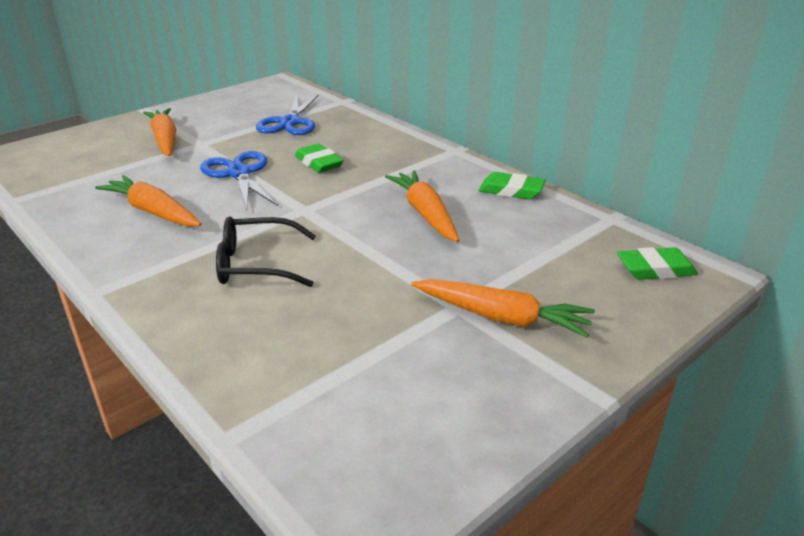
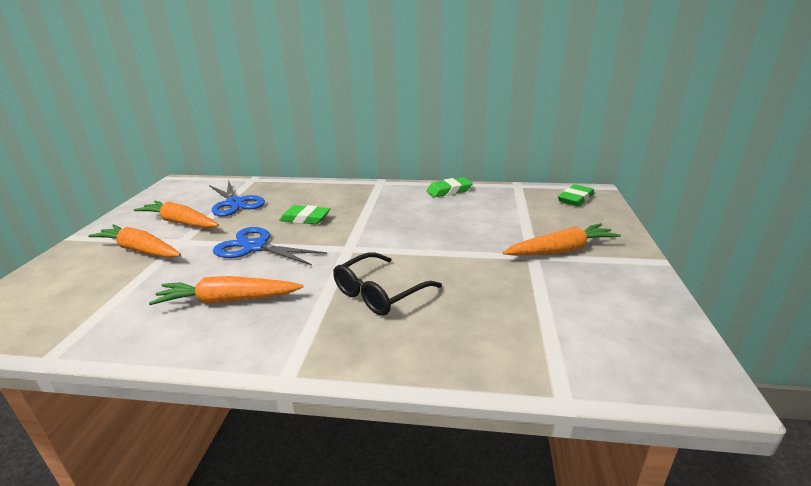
camera: 40 degrees left, 5 degrees down
orange carrot [385,170,459,242] -> orange carrot moved to [134,201,219,228]

